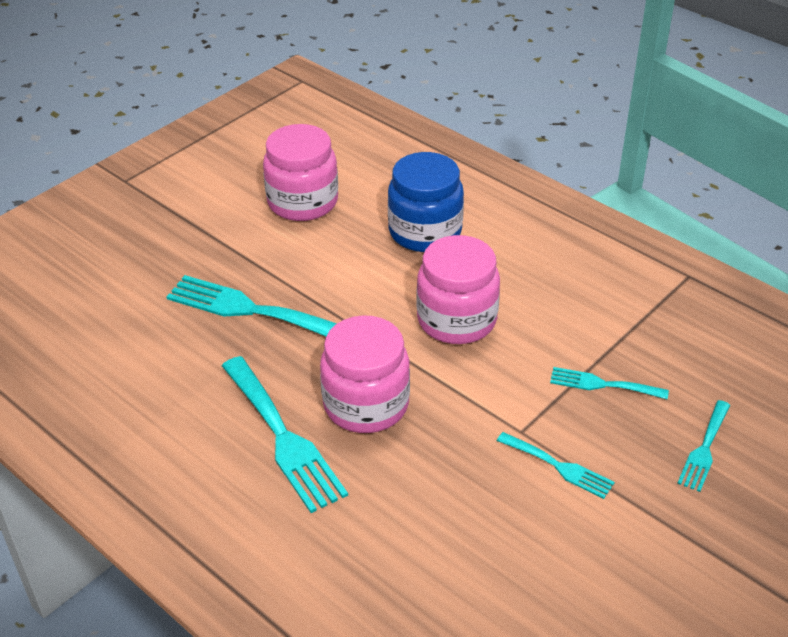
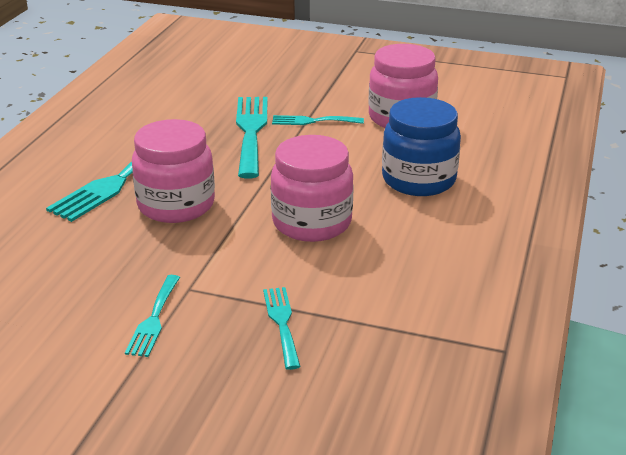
camera: 65 degrees right, 10 degrees down
turquoise fork [677,400,730,492] -> turquoise fork moved to [272,115,364,125]

